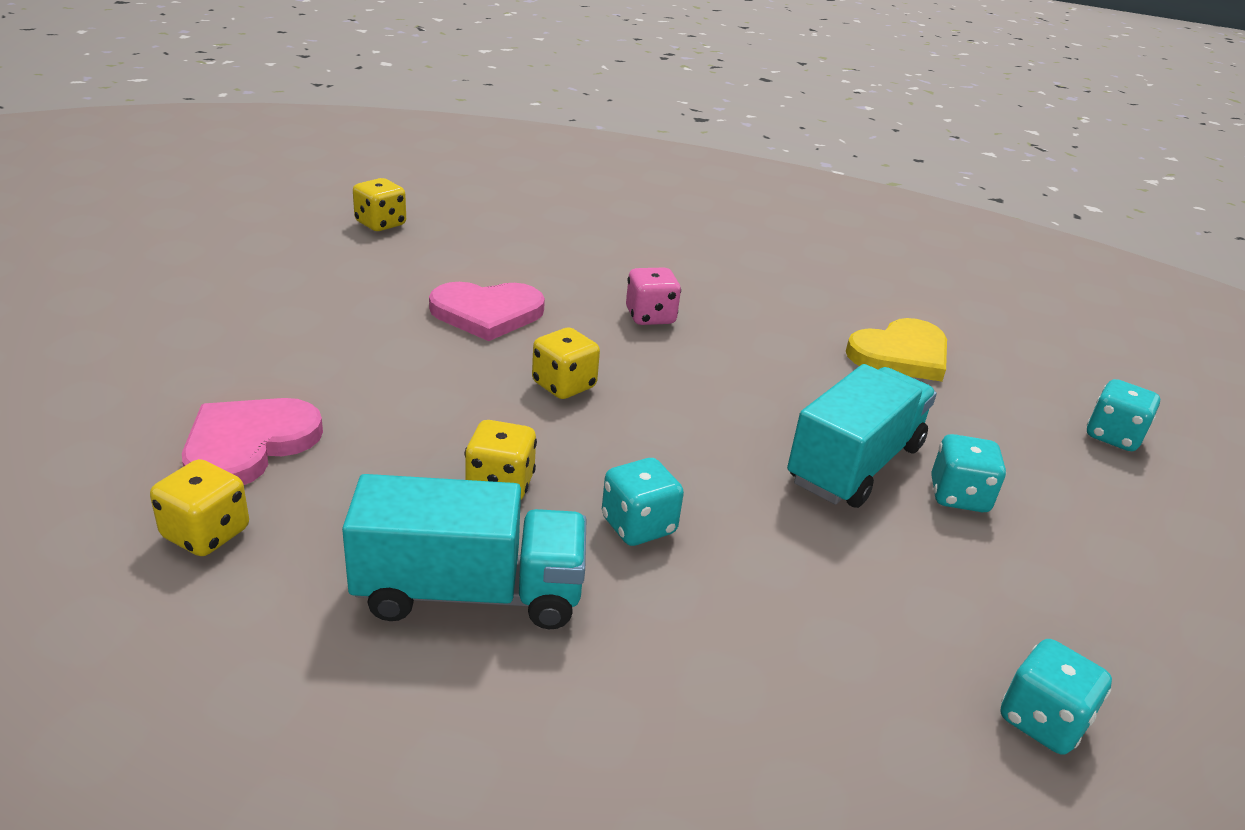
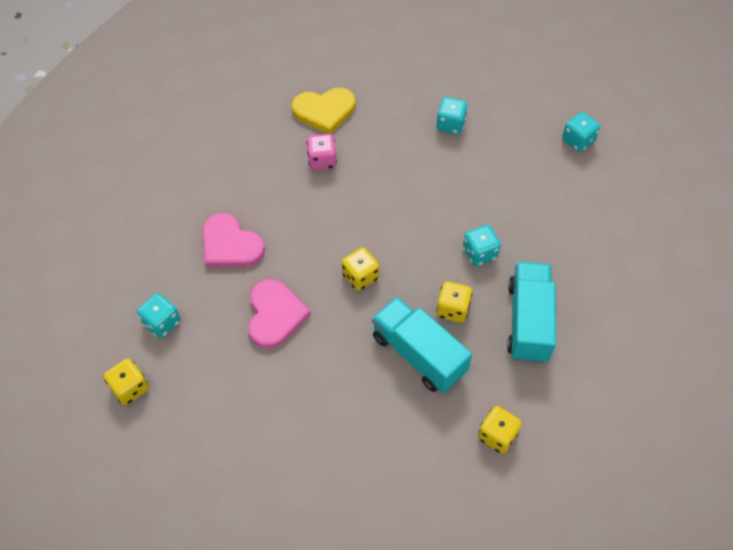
camera: 80 degrees left, 25 degrees up
pink heart [182,398,323,485] -> pink heart moved to [203,213,265,267]
pink dice [626,267,681,325] -> pink dice moved to [306,134,337,170]
turquoise truck [787,364,937,508] -> turquoise truck moved to [372,297,472,393]
yellow heart [846,318,947,382] -> yellow heart turned 105 degrees clockwise [292,88,355,134]
turquoise dice [1087,379,1160,451] -> turquoise dice moved to [137,293,180,338]

